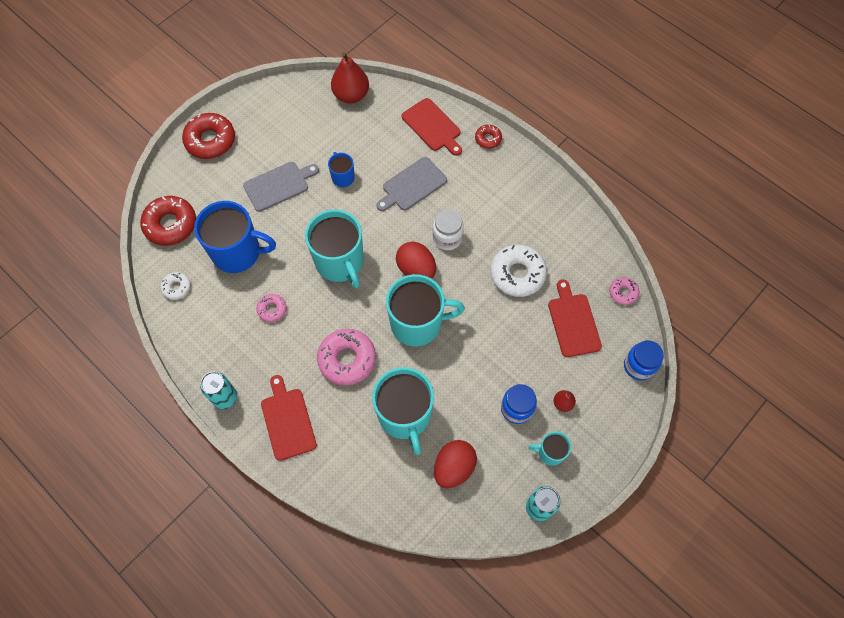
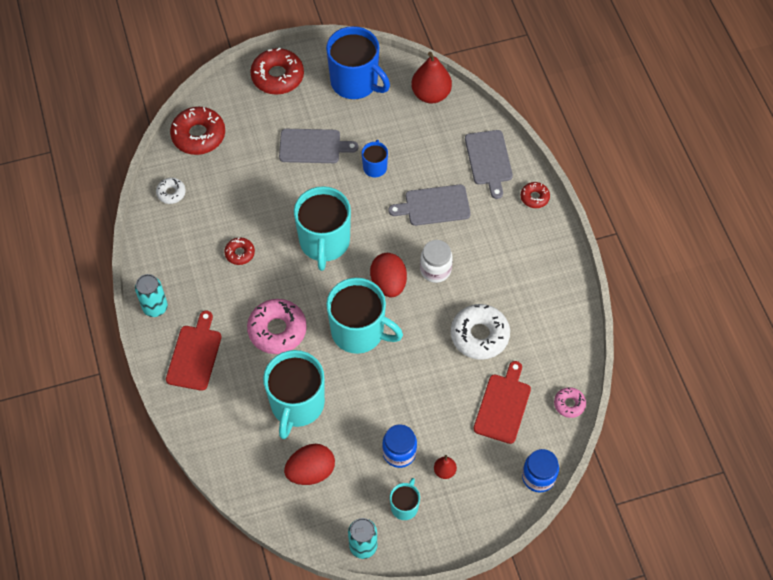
camera: 30 degrees right, 5 degrees down
blue mug [194,201,276,273] -> blue mug moved to [326,26,390,99]
pink donut [256,294,287,322] -> red donut [224,237,255,265]
red cutting board [402,98,462,156] -> grey cutting board [465,130,513,199]
turquoise mug [529,431,571,466] -> turquoise mug turned 75 degrees clockwise [390,478,420,520]

